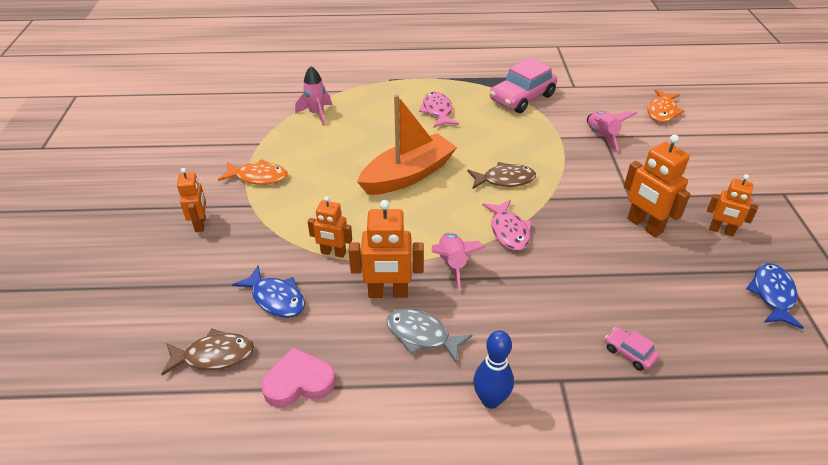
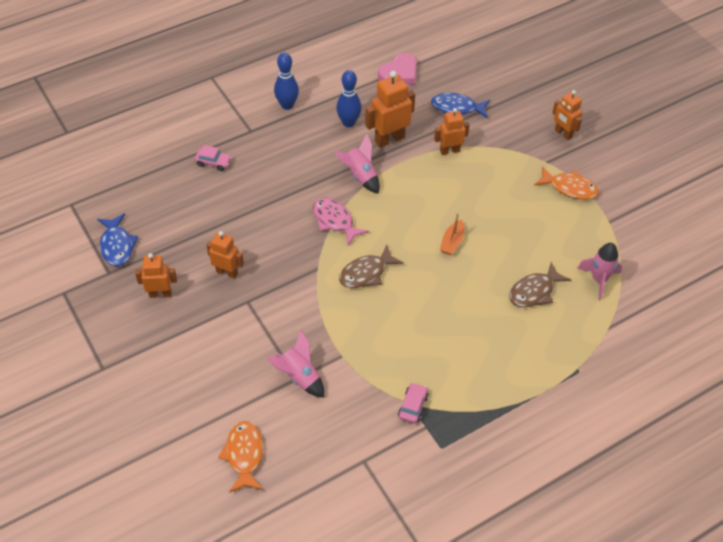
camera: 150 degrees right, 10 degrees up
brown fish [161,328,254,375] -> brown fish moved to [509,262,571,307]
orange fish [218,159,288,185] -> orange fish turned 135 degrees counterclockwise [534,166,599,200]
orange boat [357,94,457,195] -> orange boat [440,213,464,255], size x0.42
grey fish [386,309,472,364] -> blue bowling pin [336,70,362,127]
pink fish [419,92,459,128] -> none
pink car [490,58,557,113] -> pink car [398,382,429,424], size x0.46
orange robot [624,135,691,237] -> orange robot [206,231,244,279], size x0.65

